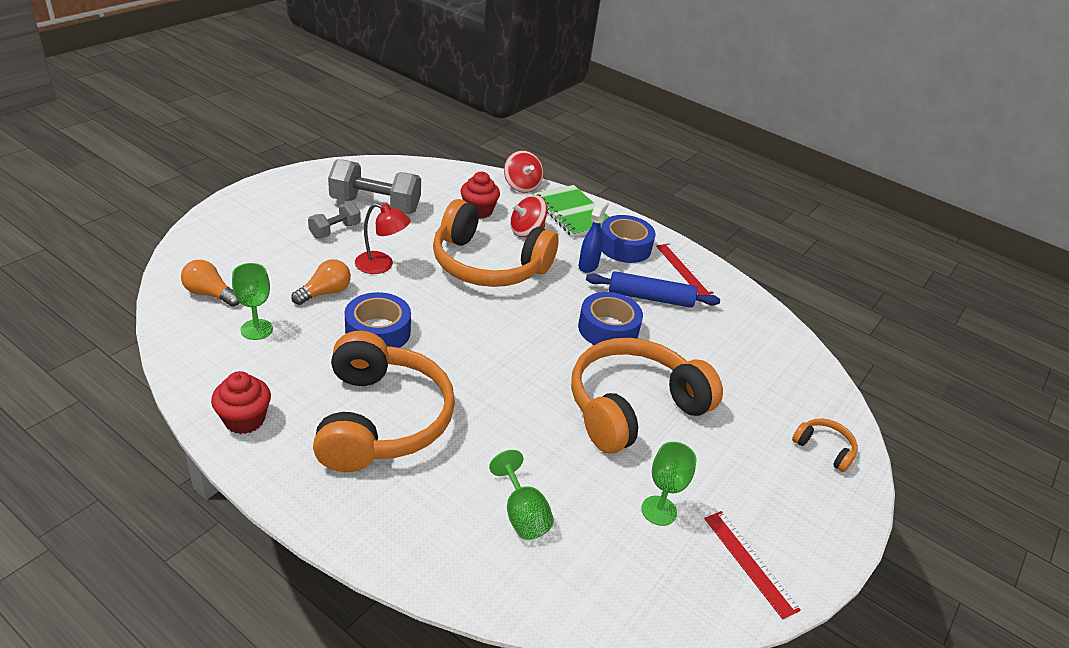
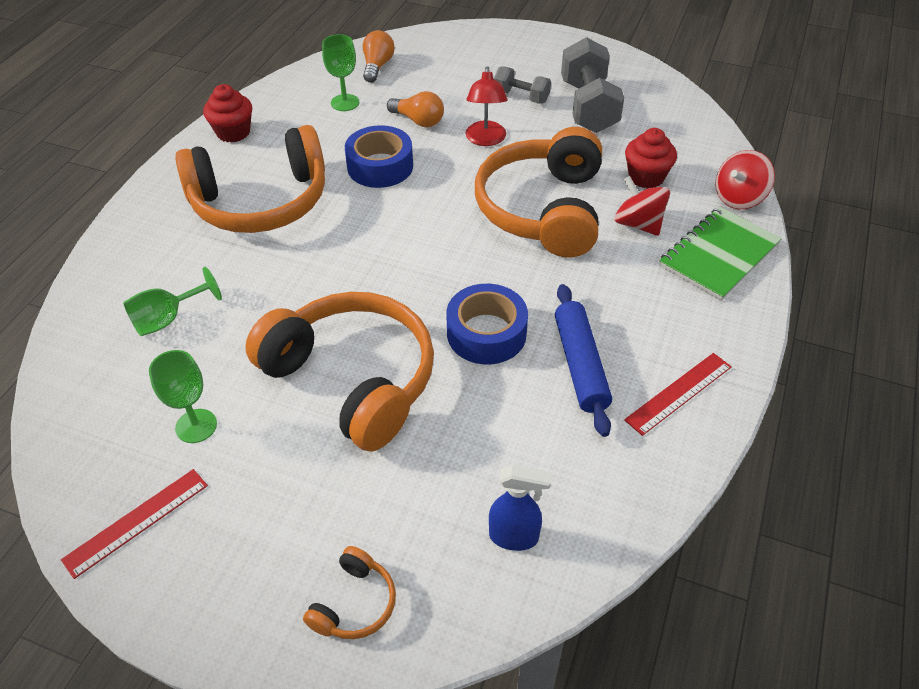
camera: 80 degrees right, 10 degrees up
blue spray bottle [579,199,609,273] -> blue spray bottle moved to [489,465,552,551]
blue tape [601,215,655,263] -> none

